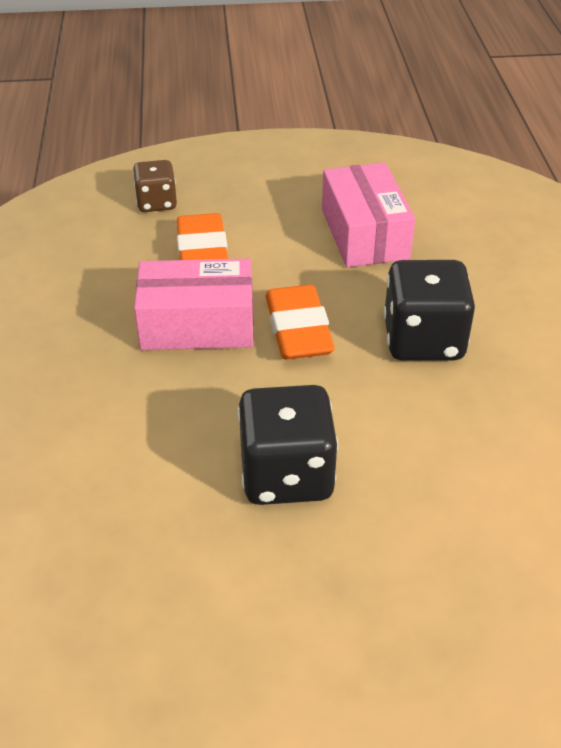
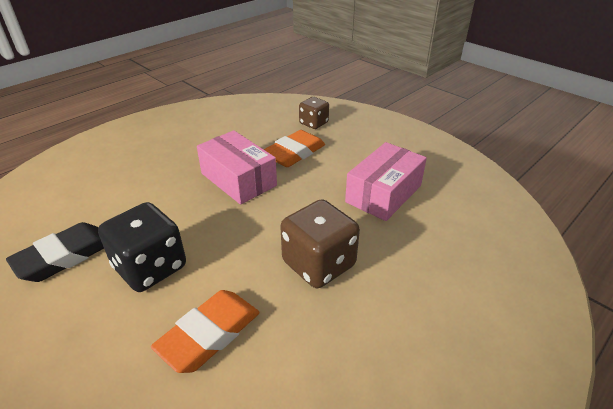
camera: 50 degrees right, 5 degrees down
orange eraser [265,285,335,360] -> orange eraser moved to [151,290,260,373]
black dice [384,260,475,361] -> brown dice [280,199,360,288]
none -> black eraser [6,222,104,282]

